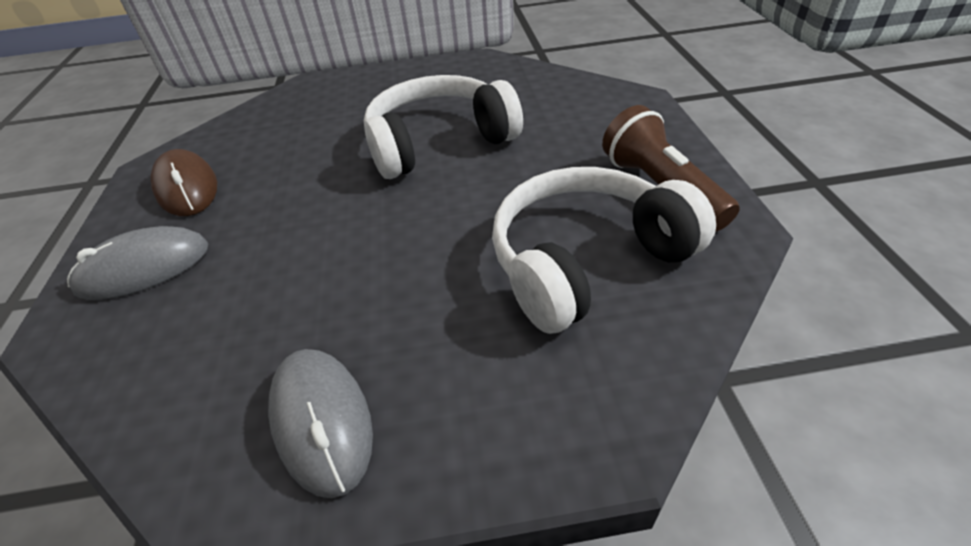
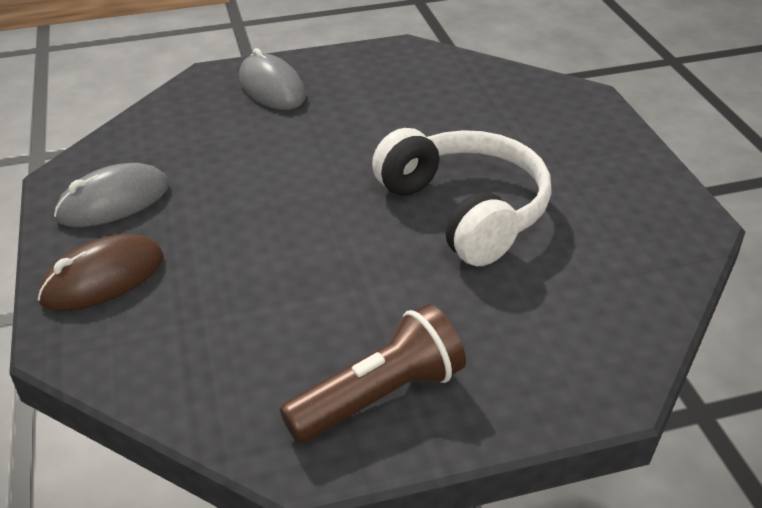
camera: 80 degrees right, 5 degrees down
brown mouse [150,149,217,216] -> brown mouse moved to [38,234,164,311]
white headphones [492,167,716,334] -> none

